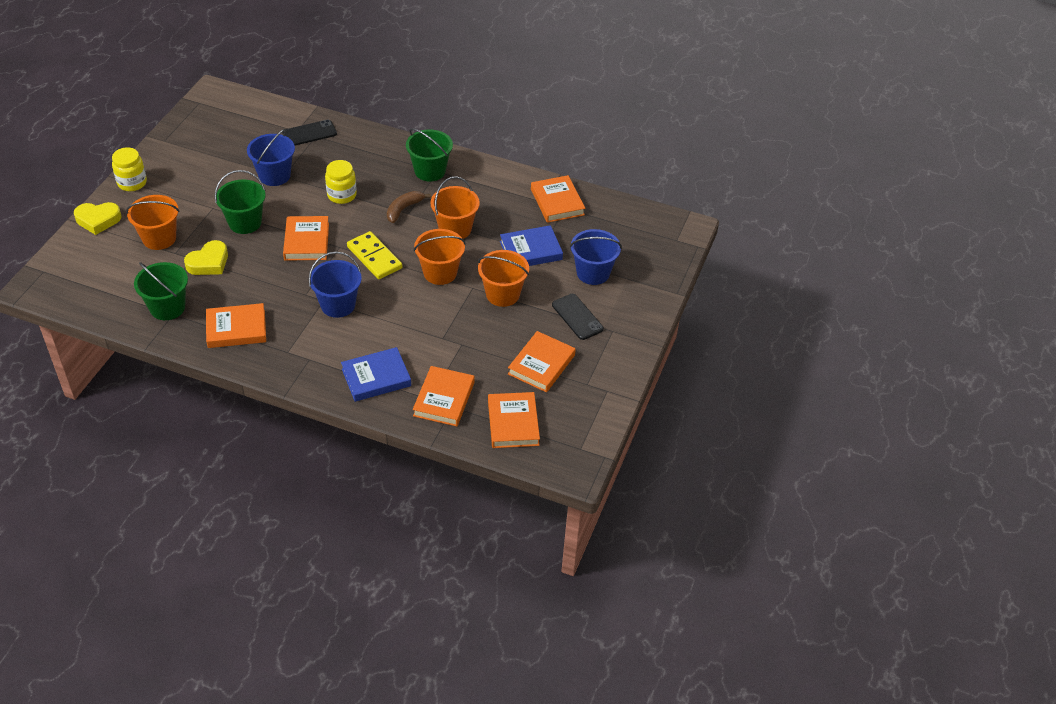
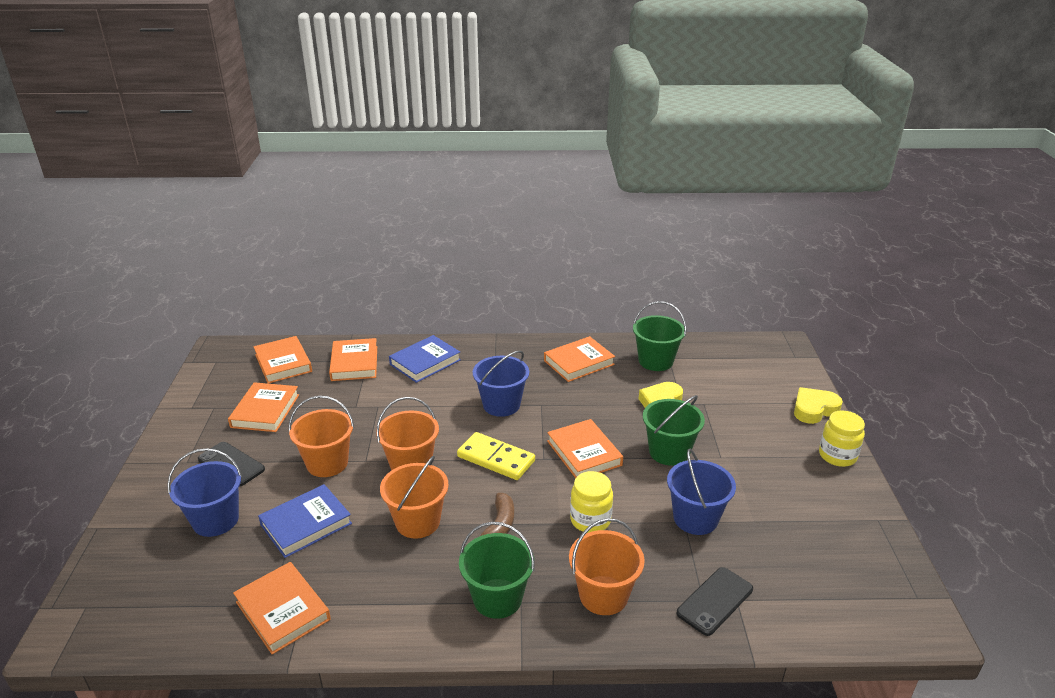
camera: 160 degrees right, 15 degrees down
orange bucket [126,195,179,250] -> orange bucket moved to [569,518,645,615]

